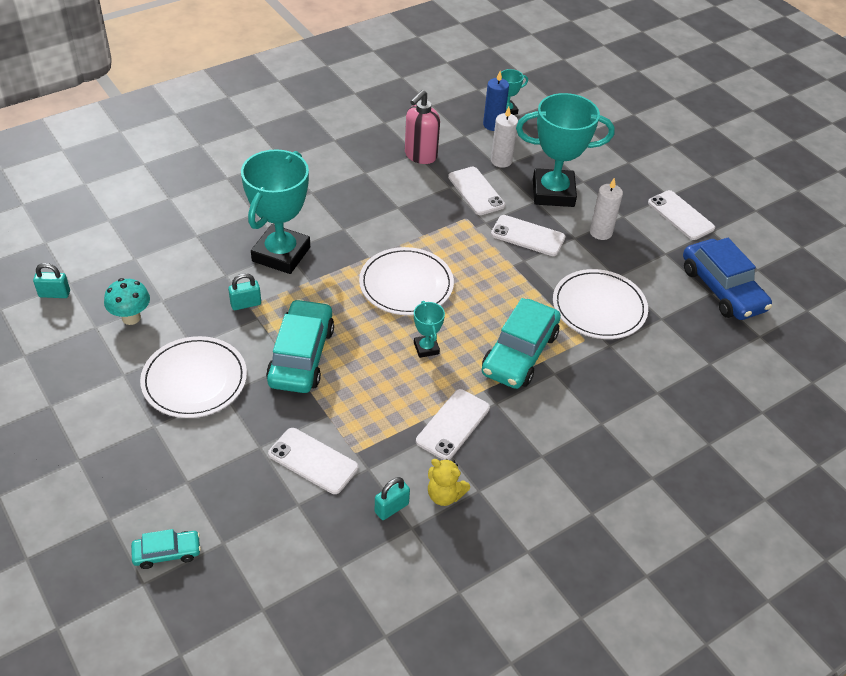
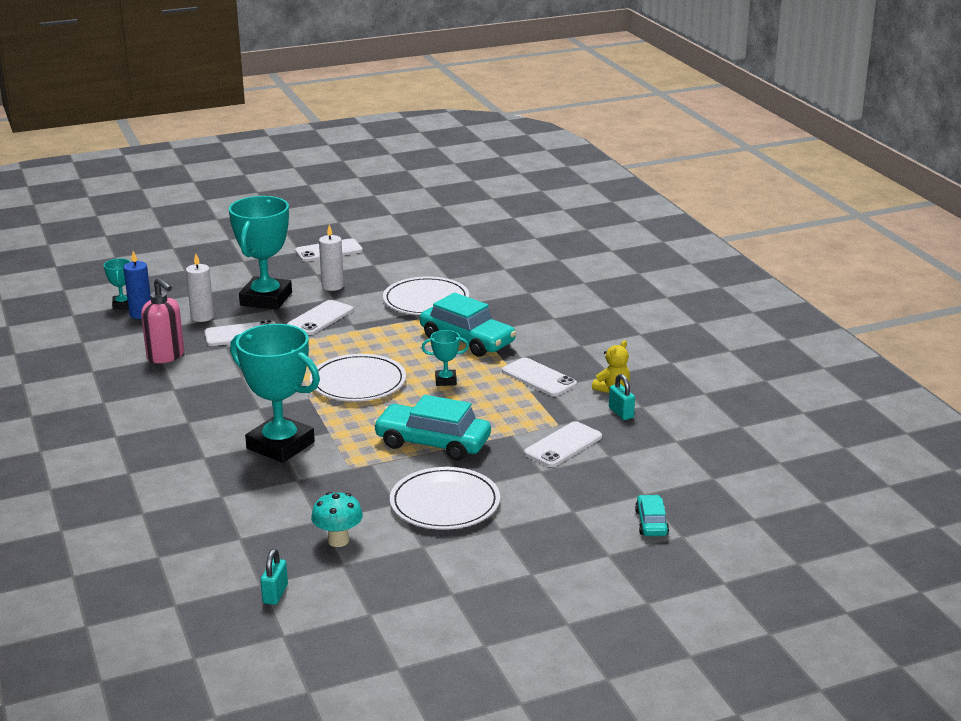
camera: 75 degrees left, 20 degrees down
turquoise padlock [228,273,261,310] -> none
blue car [683,238,772,320] -> none

